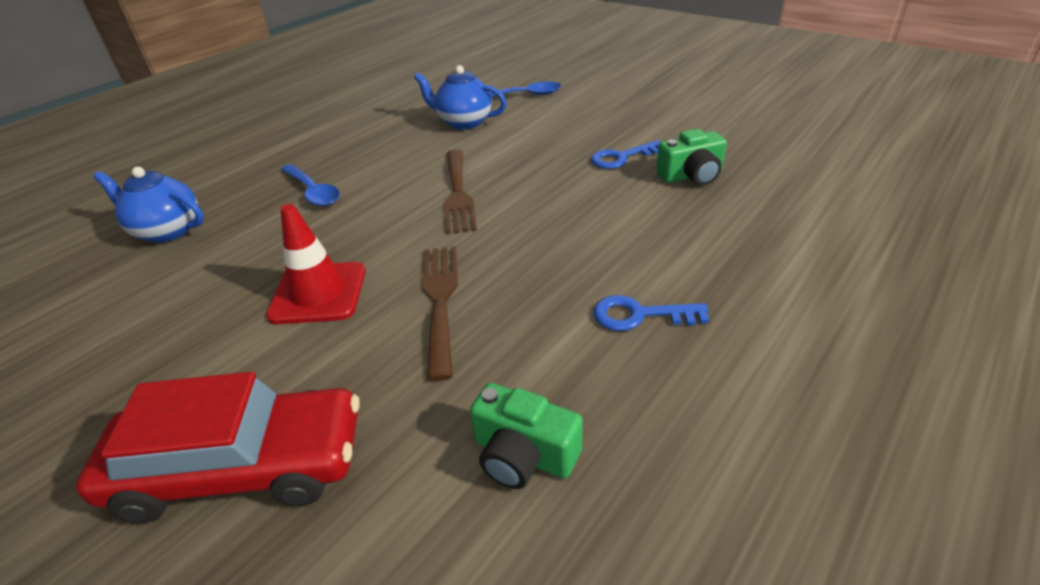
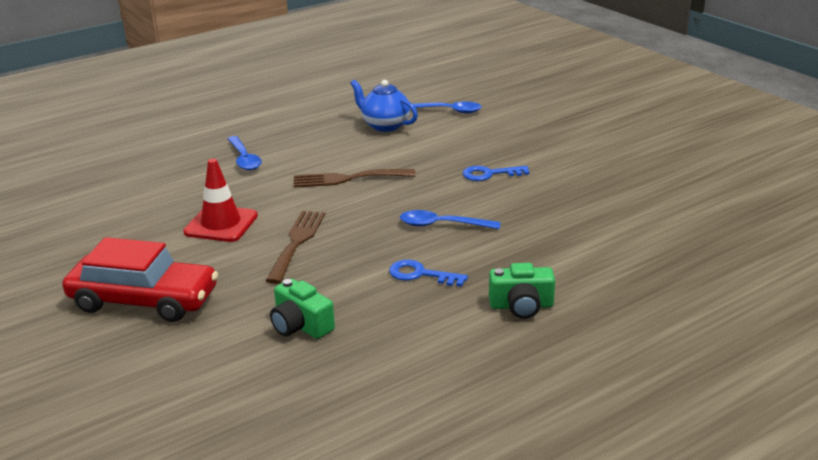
camera: 15 degrees right, 10 degrees down
blue teapot [93,167,204,243] -> none
brown fork [444,150,477,234] -> brown fork turned 75 degrees clockwise [294,169,415,188]
green camera [656,129,727,186] -> green camera moved to [489,263,555,319]
none -> blue spoon [400,210,501,229]

